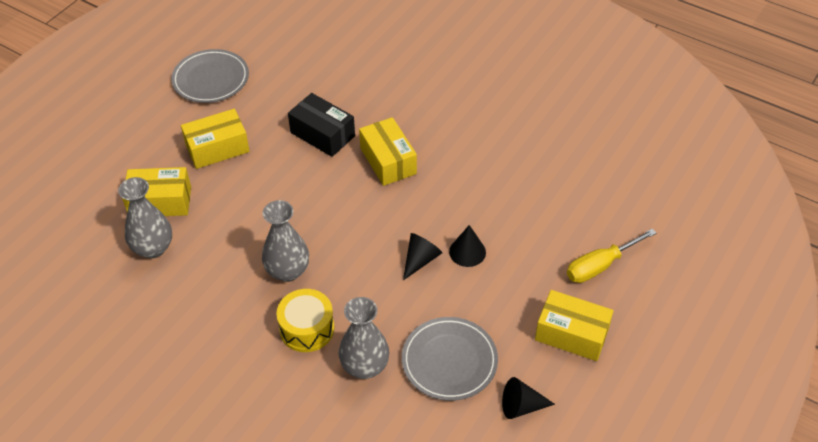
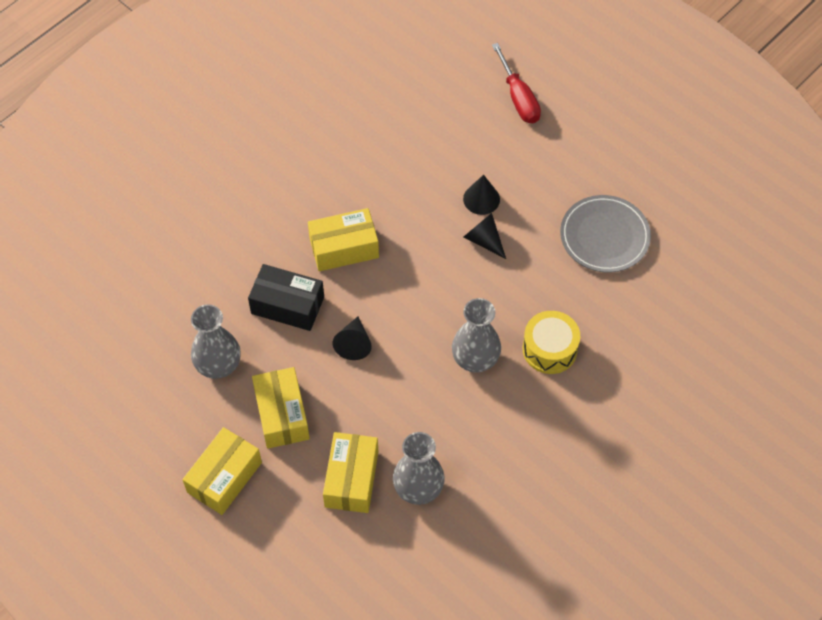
camera: 80 degrees left, 10 degrees up
grey plate [171,49,249,103] -> none
black box [288,93,355,157] -> black box turned 60 degrees clockwise [248,264,324,331]
grey vase [339,297,389,379] -> grey vase moved to [191,304,241,379]
black cone [502,377,555,419] -> black cone moved to [333,316,372,360]
yellow box [535,290,614,361] -> yellow box moved to [182,427,262,515]
yellow screwdriver [567,229,656,283] -> red screwdriver [492,43,541,123]

